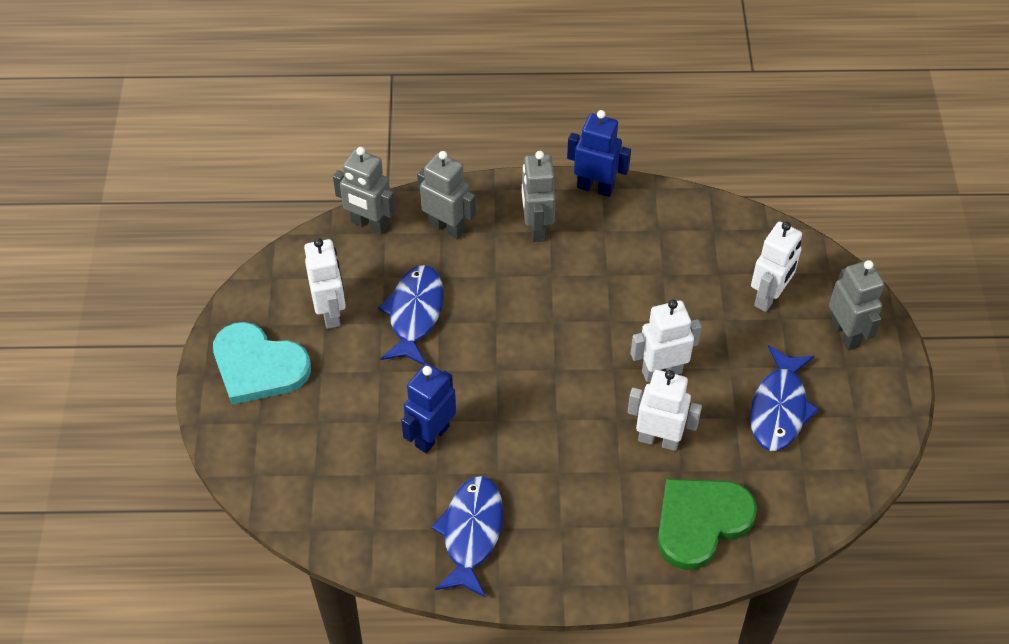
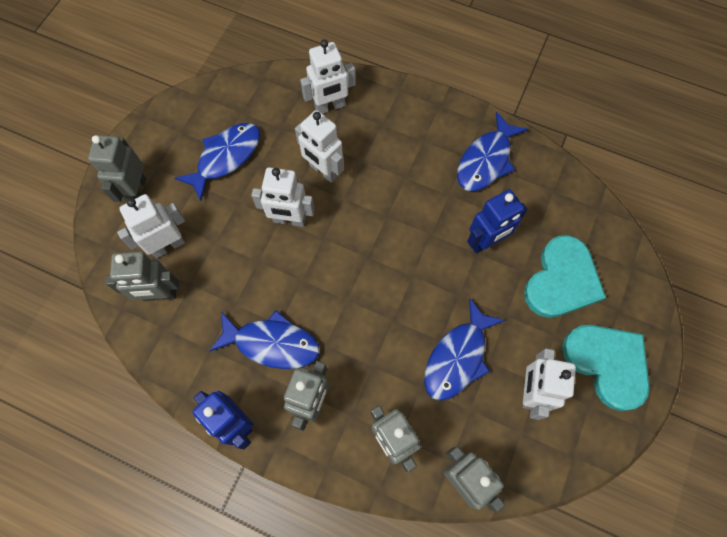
camera: 155 degrees left, 15 degrees up
green heart [658,479,757,570] -> white robot [300,39,355,114]
none -> grey robot [106,252,179,301]
none -> blue fish [210,310,319,369]
none -> turquoise heart [524,235,606,318]

